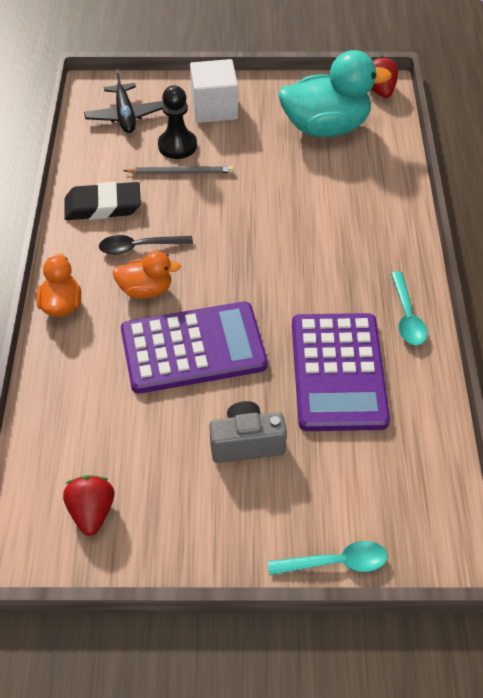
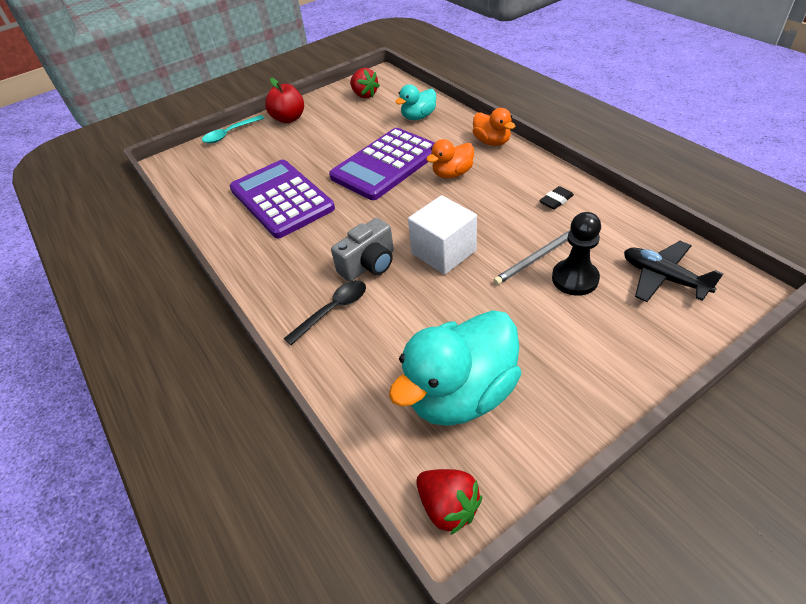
camera: 150 degrees right, 5 degrees down
black eraser [64,182,141,220] -> black eraser [539,186,574,210], size x0.50
black spoon [99,235,193,255] -> black spoon moved to [284,280,366,345]
white cube [190,59,238,123] -> white cube moved to [408,195,477,275]
grey camera [209,401,287,463] -> grey camera moved to [331,218,394,282]
turquoise spoon [391,271,428,345] -> none
none -> red apple [265,78,304,123]
none -> turquoise duck [395,84,436,120]

